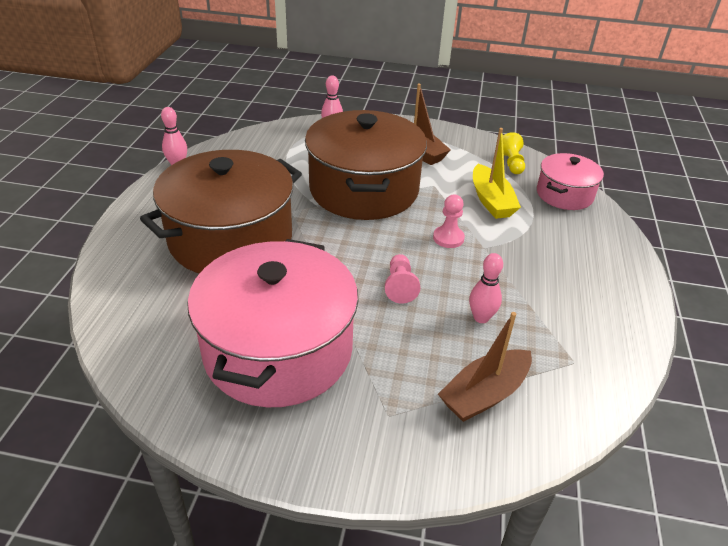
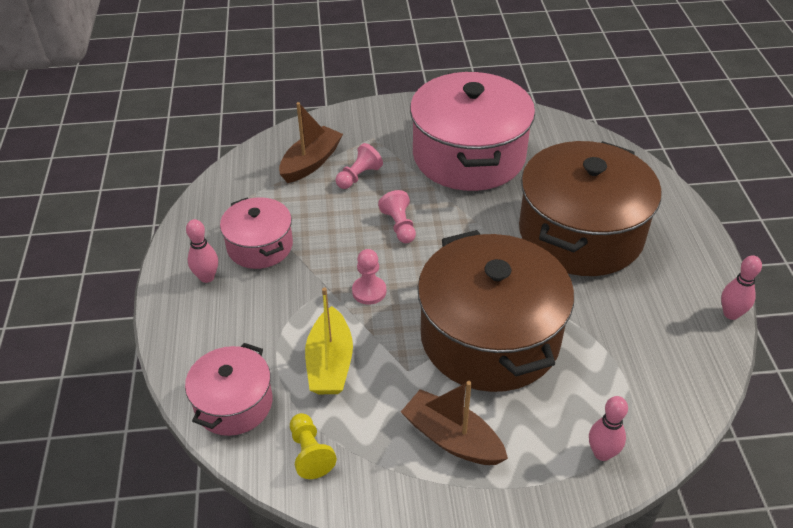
camera: 165 degrees right, 5 degrees up
pink bowling pin [469,253,503,323] -> pink bowling pin moved to [186,219,218,283]
yellow boat [473,128,521,219] -> yellow boat turned 150 degrees counterclockwise [305,287,353,394]
none -> pink pot [220,197,293,269]
none -> pink pawn [336,143,383,189]

